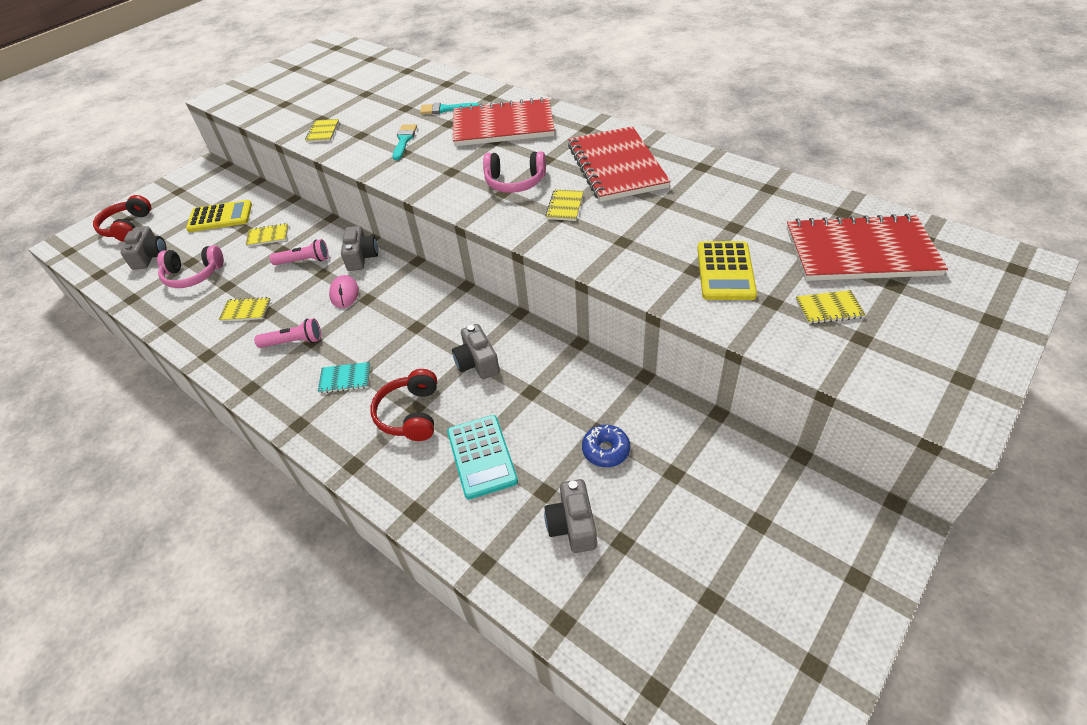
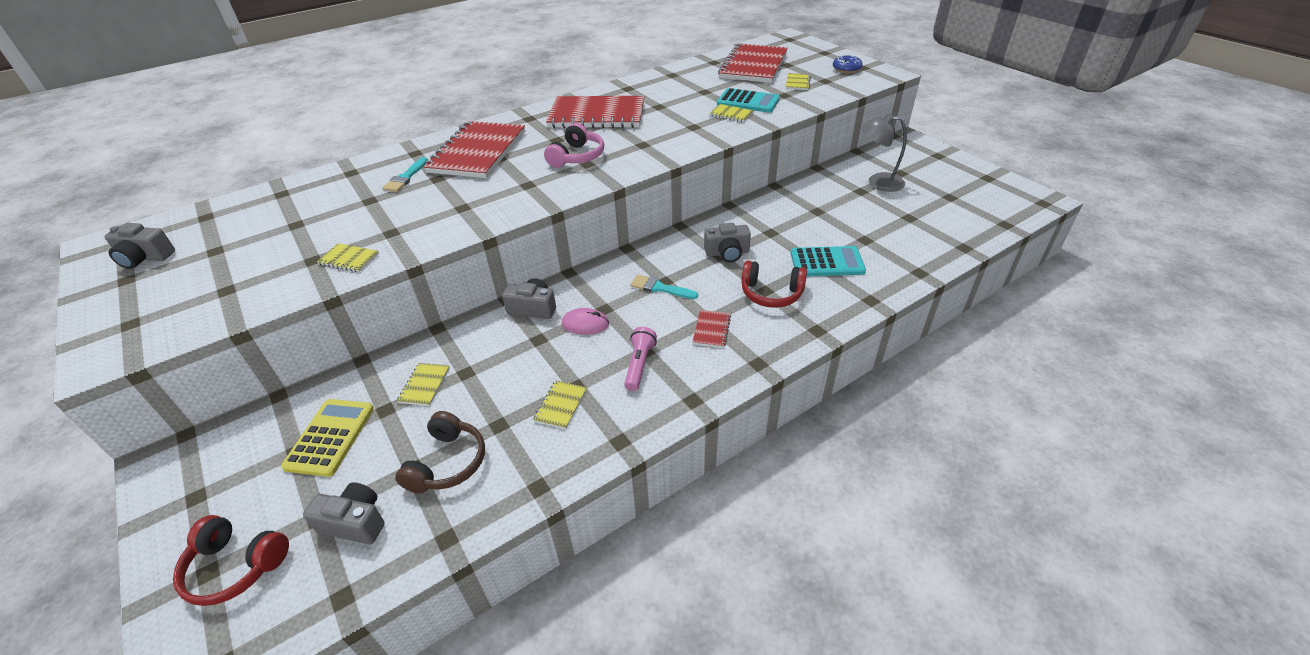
camera: 75 degrees left, 5 degrees down
pink headphones [157,245,224,288] -> brown headphones [395,411,485,493]
pink flashlight [270,239,328,265] -> none
turquoise notebook [318,362,370,394] -> red notebook [693,310,731,348]
turquoise brush [393,124,417,160] -> turquoise brush moved to [630,275,698,299]
grey camera [544,479,597,553] -> grey camera moved to [105,223,175,269]
yellow notebook [545,190,583,221] -> yellow notebook moved to [710,104,754,122]
blue donut [582,425,630,467] -> blue donut moved to [833,55,863,73]
yellow calculator [697,241,757,300] -> turquoise calculator [717,88,780,113]
none -> grey lamp [862,114,907,192]

